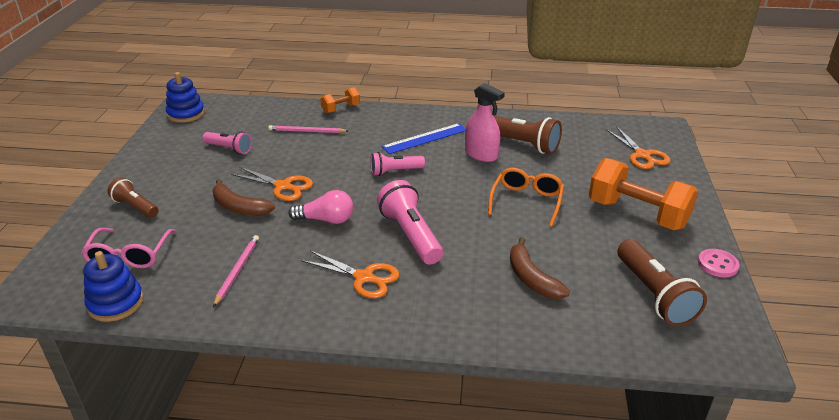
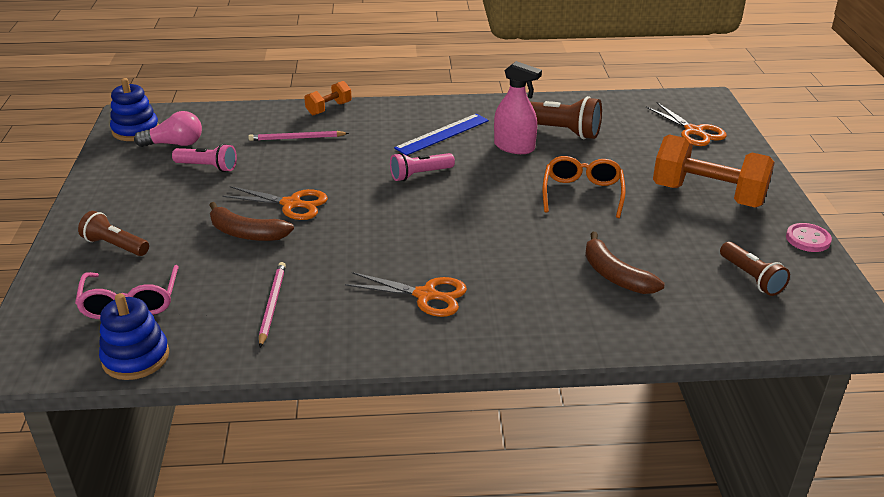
camera: 10 degrees left, 0 degrees up
pink light bulb [288,190,353,224] -> pink light bulb moved to [134,111,202,147]
pink flashlight [377,180,443,265] -> none
brown flashlight [617,239,707,327] -> brown flashlight [720,242,790,296], size x0.63

